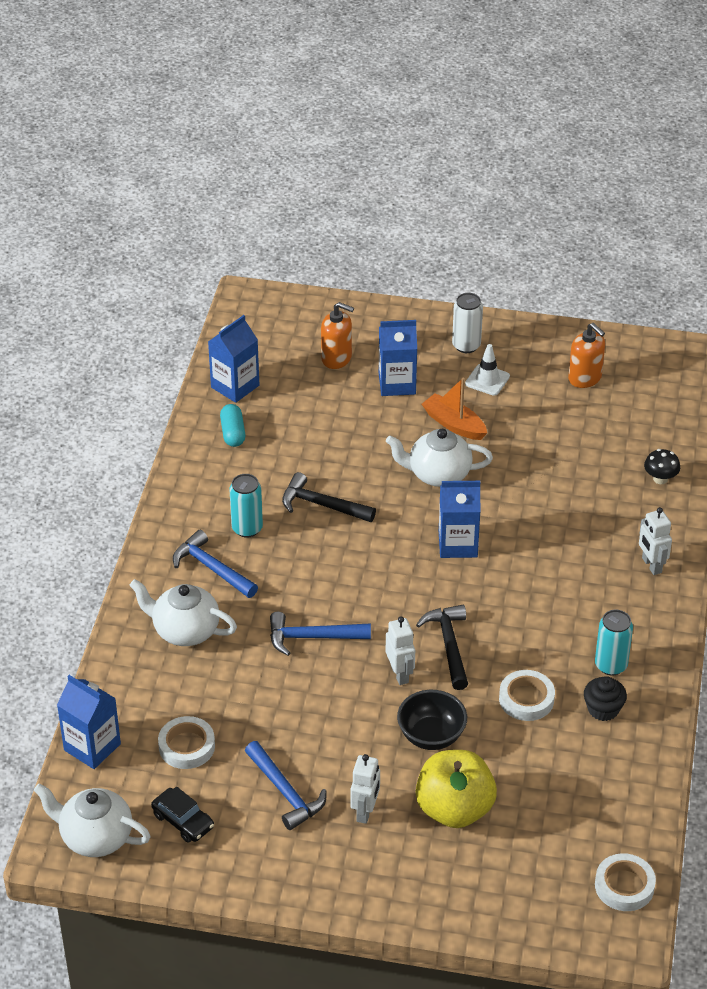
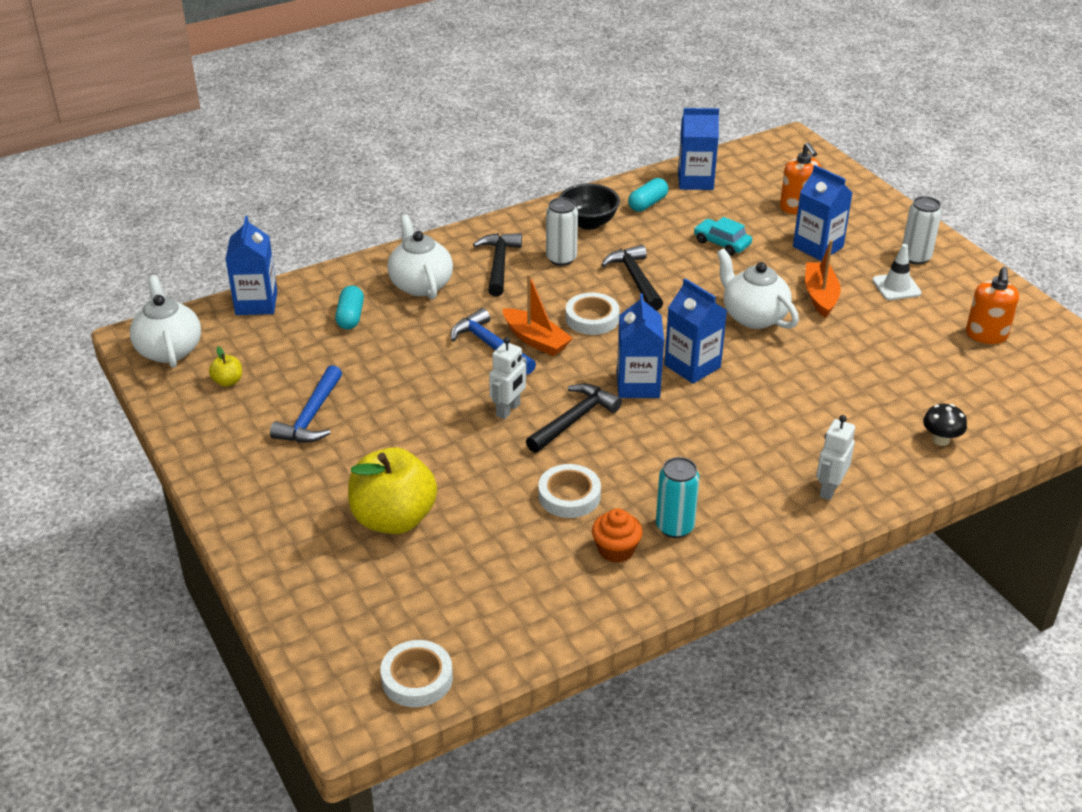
camera: 50 degrees right, 5 degrees down
black car [151,787,214,843] -> yellow apple [209,347,242,387]
white tape [158,716,215,769] -> white tape moved to [566,293,619,335]
blue hammer [173,530,258,598] -> black hammer [473,233,522,297]
turquoise can [229,474,263,538] -> white can [546,197,578,266]
white robot [350,754,380,824] -> none
black bowl [397,690,467,750] -> black bowl moved to [559,183,620,230]
black cupcake [584,676,627,721] -> orange cupcake [592,508,643,563]
none -> turquoise capsule [335,285,364,330]
none -> orange boat [503,274,573,356]
none -> blue carton [617,293,664,398]
none -> turquoise car [694,217,752,255]

